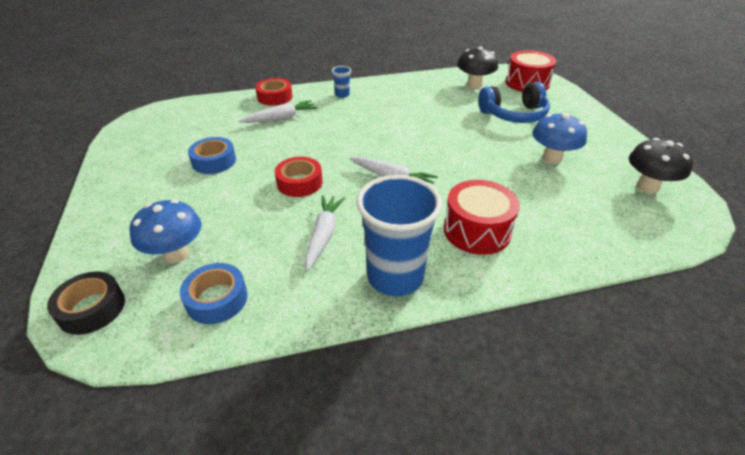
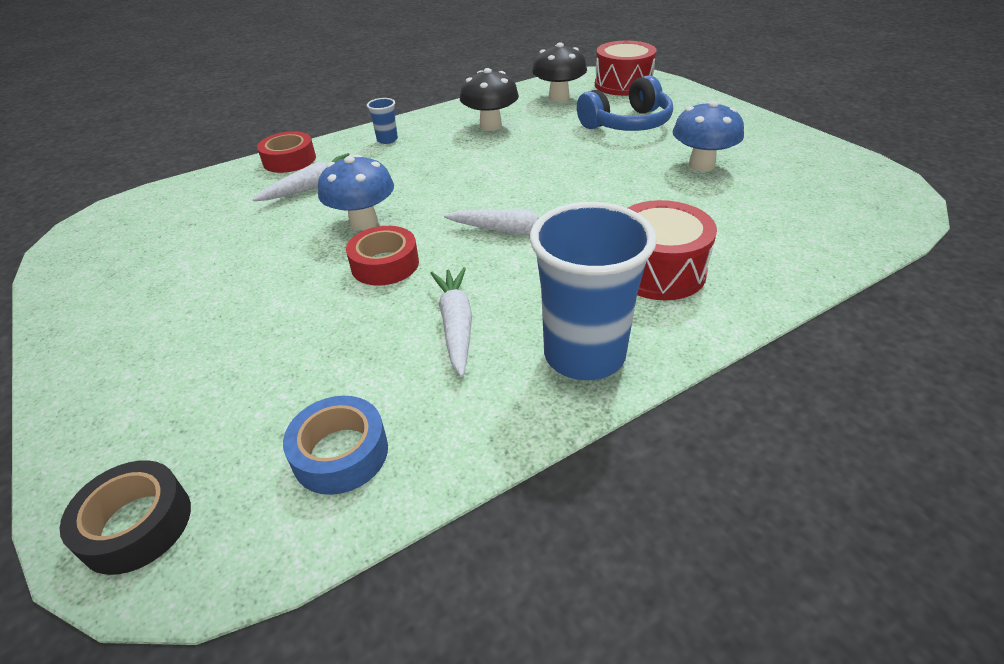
camera: 15 degrees left, 0 degrees up
blue mushroom [130,199,202,263] -> blue mushroom moved to [318,154,394,231]
blue tape [188,137,236,174] -> none
black mushroom [629,138,693,194] -> black mushroom moved to [460,68,519,131]

